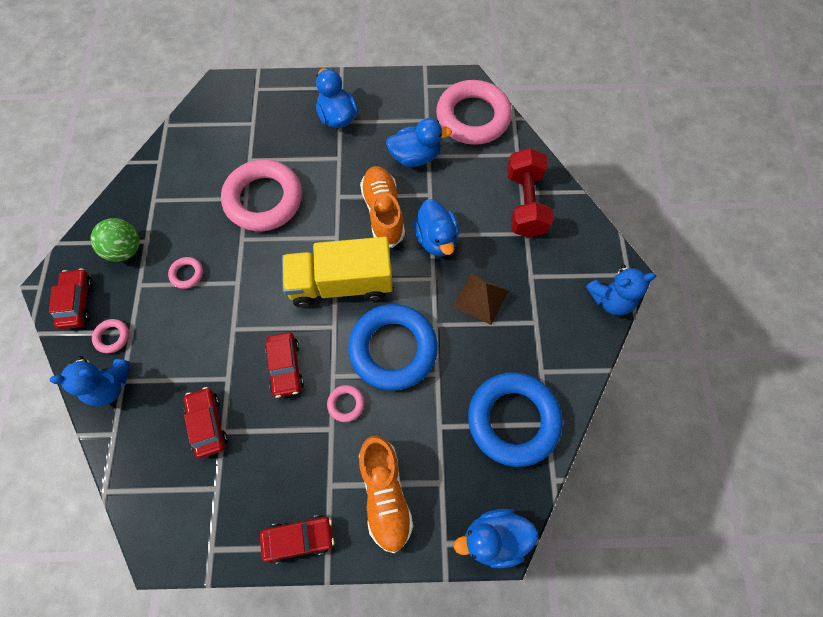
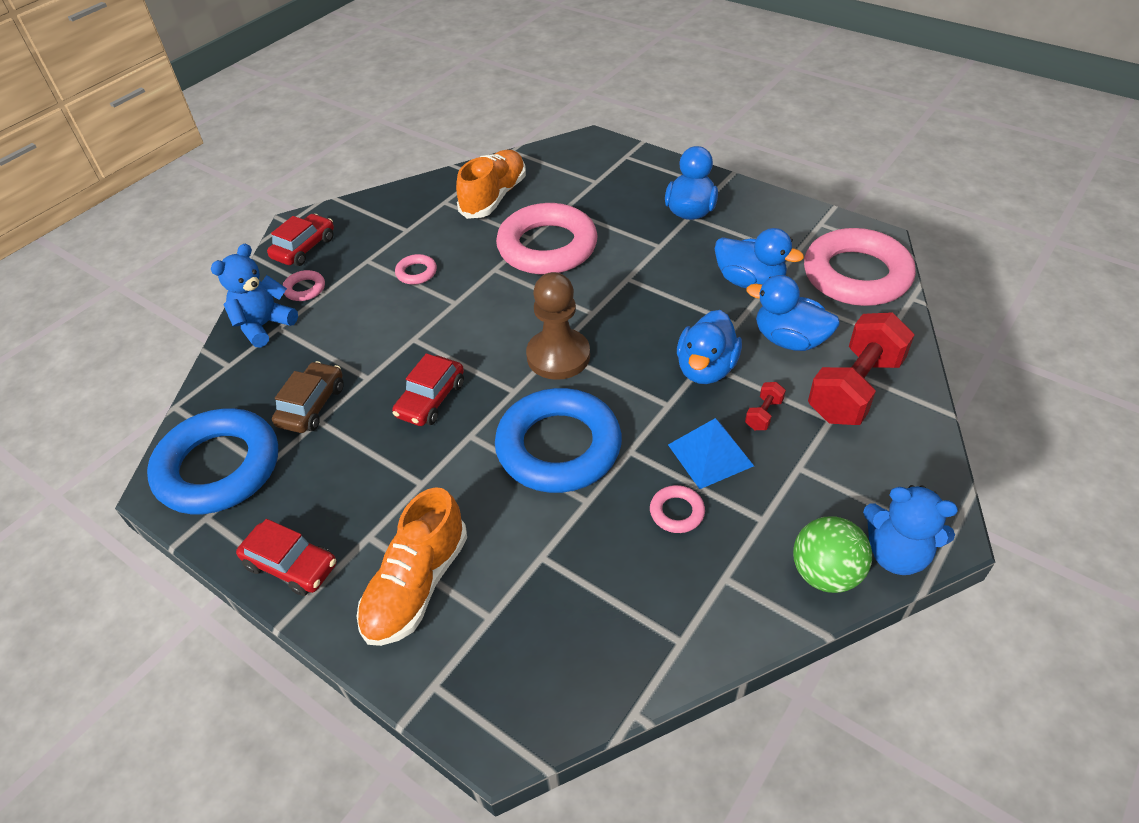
camera: 40 degrees right, 20 degrees down
blue teddy bear [50,356,130,406] -> blue teddy bear turned 105 degrees clockwise [211,244,298,348]
green ball [91,218,139,262] -> green ball moved to [793,516,872,593]
red car [184,387,228,458] -> brown car [272,361,344,433]
yellow truck [282,237,393,307] -> brown pawn [526,272,590,380]
pink ring [327,385,365,422] -> pink ring moved to [650,485,705,533]
orange shoe [360,166,405,248] -> orange shoe moved to [456,150,526,219]
brown pyramid [453,273,508,325] -> blue pyramid [668,418,754,489]
blue duck [454,509,538,568] -> blue duck moved to [746,275,840,351]
blue ring [468,372,563,467] -> blue ring moved to [147,408,278,514]
none -> red dumbbell [745,382,786,430]

